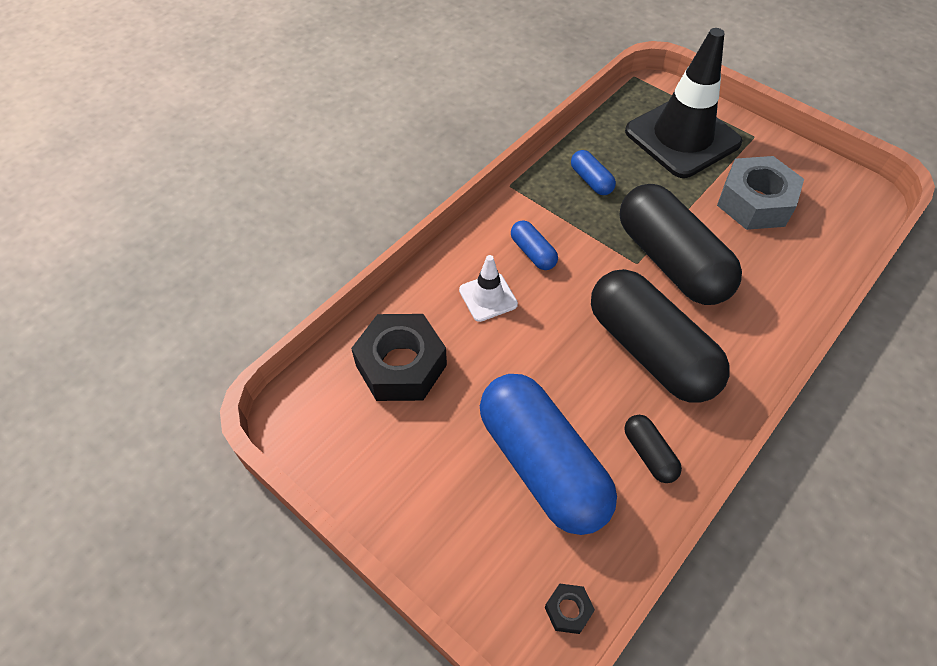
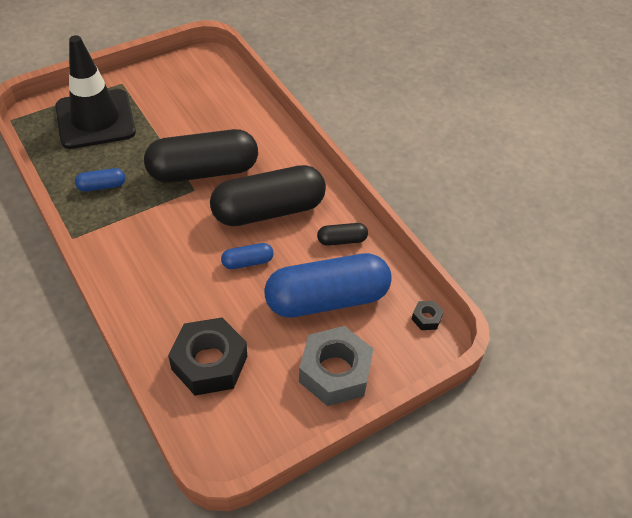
camera: 75 degrees left, 5 degrees down
white traffic cone [459,255,518,322] -> none
blue capsule [511,220,558,270] -> blue capsule moved to [221,243,274,269]
grey nut [717,156,804,230] -> grey nut moved to [299,326,374,406]

